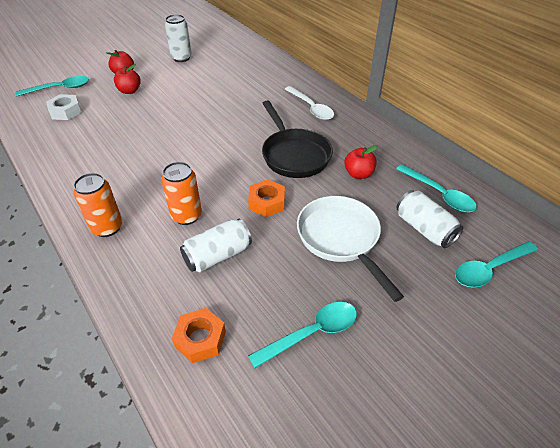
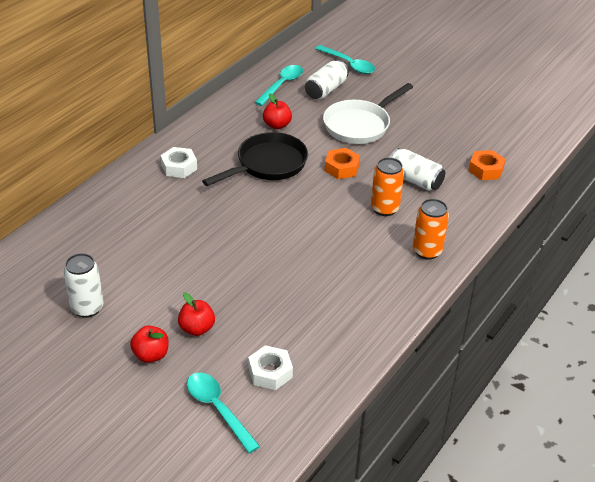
camera: 110 degrees left, 5 degrees down
turquoise spoon [248,302,357,368] -> none
white spoon [285,86,334,120] -> white nut [160,147,197,178]

